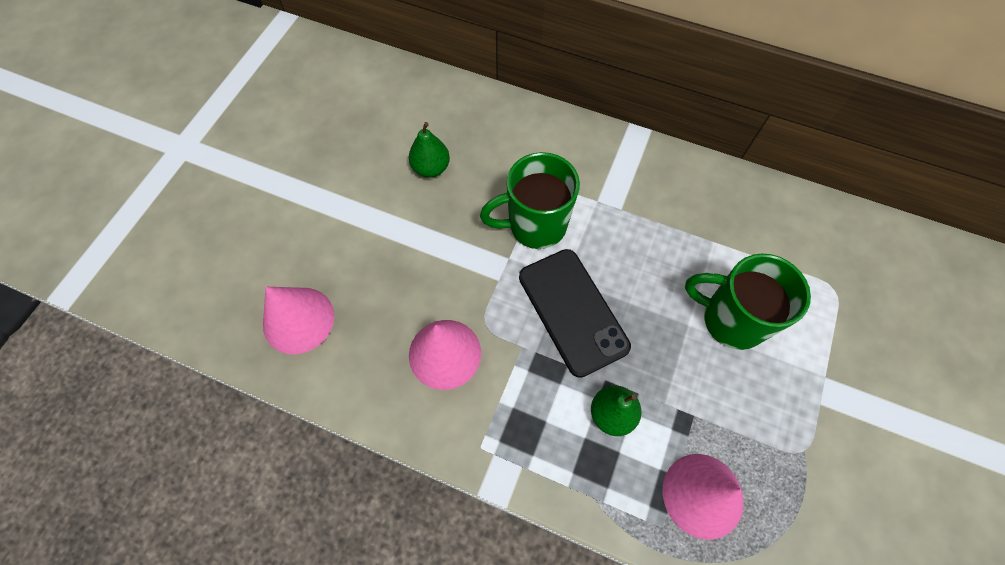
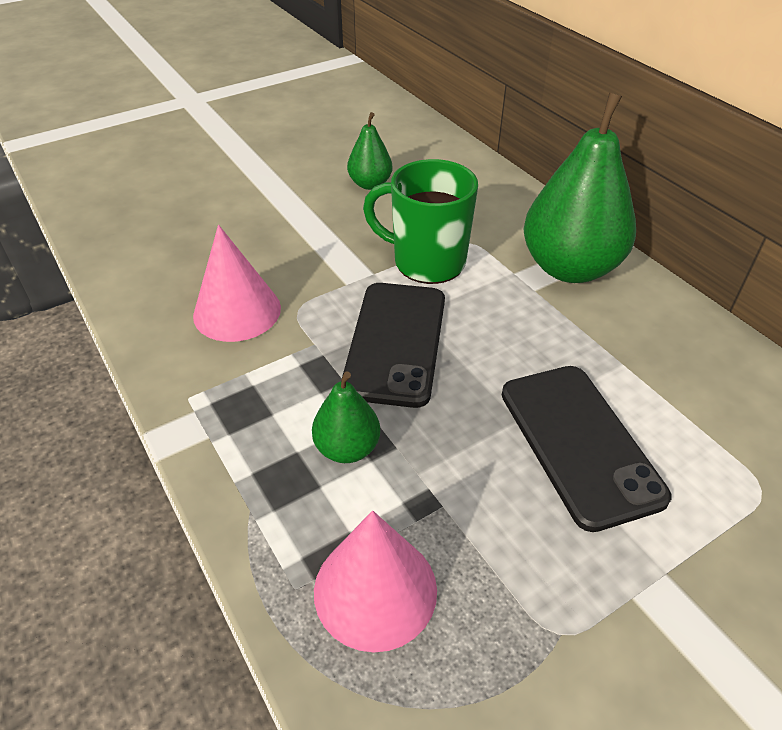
camera: 35 degrees right, 20 degrees down
pink cone [263,287,334,354] -> none
green mug [685,253,811,350] -> black phone [502,366,671,532]
none -> green pear [523,92,636,283]

